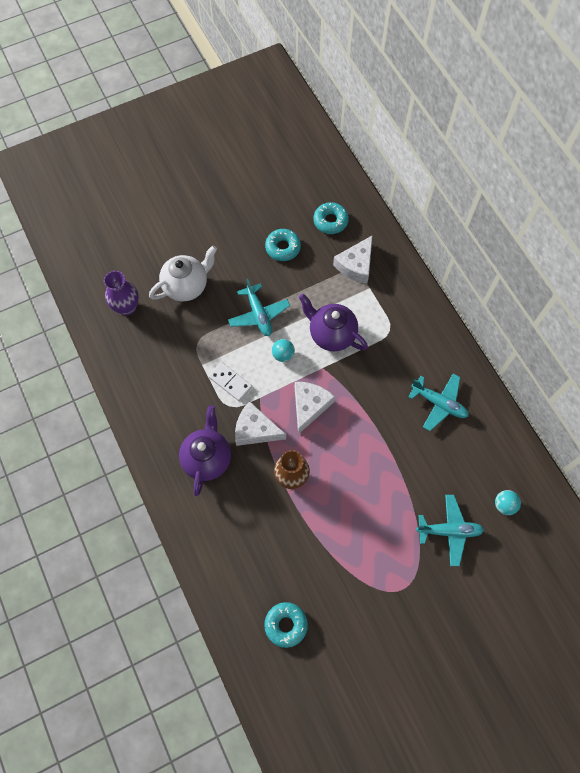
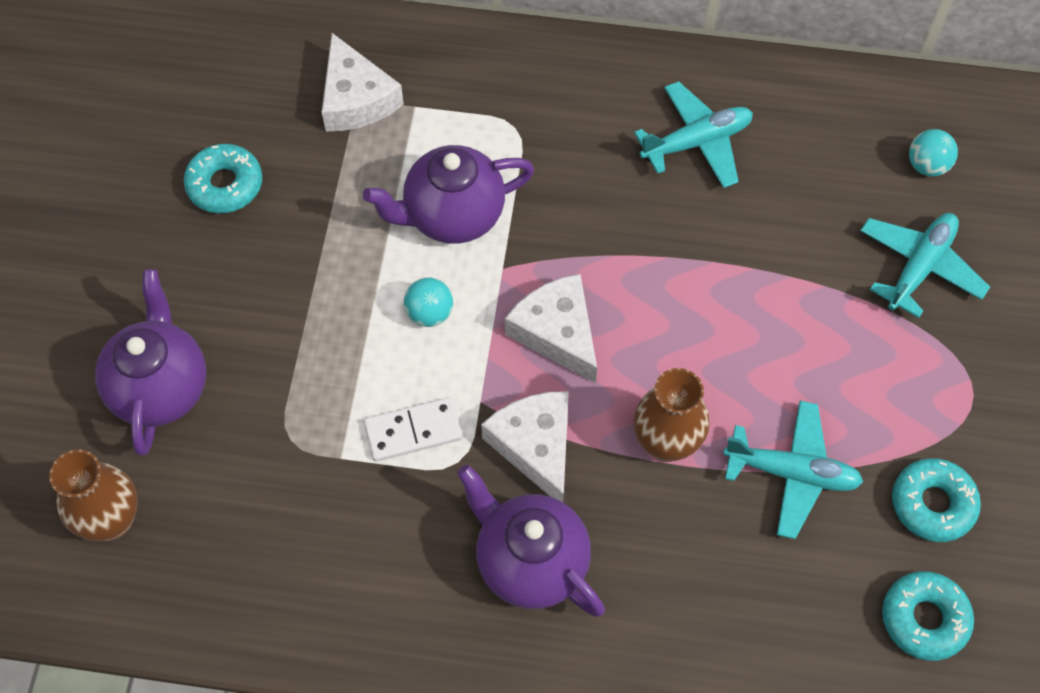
camera: 55 degrees left, 5 degrees down
purple vase [104,271,139,316] -> brown vase [49,450,138,541]
white teapot [149,245,217,301] -> purple teapot [95,269,206,456]
turquoise plane [228,279,290,336] -> turquoise plane moved to [723,400,863,539]
white cheese [235,401,286,446] -> white cheese turned 105 degrees clockwise [481,391,569,502]
turquoise donut [313,202,349,234] -> turquoise donut moved to [892,458,981,542]

